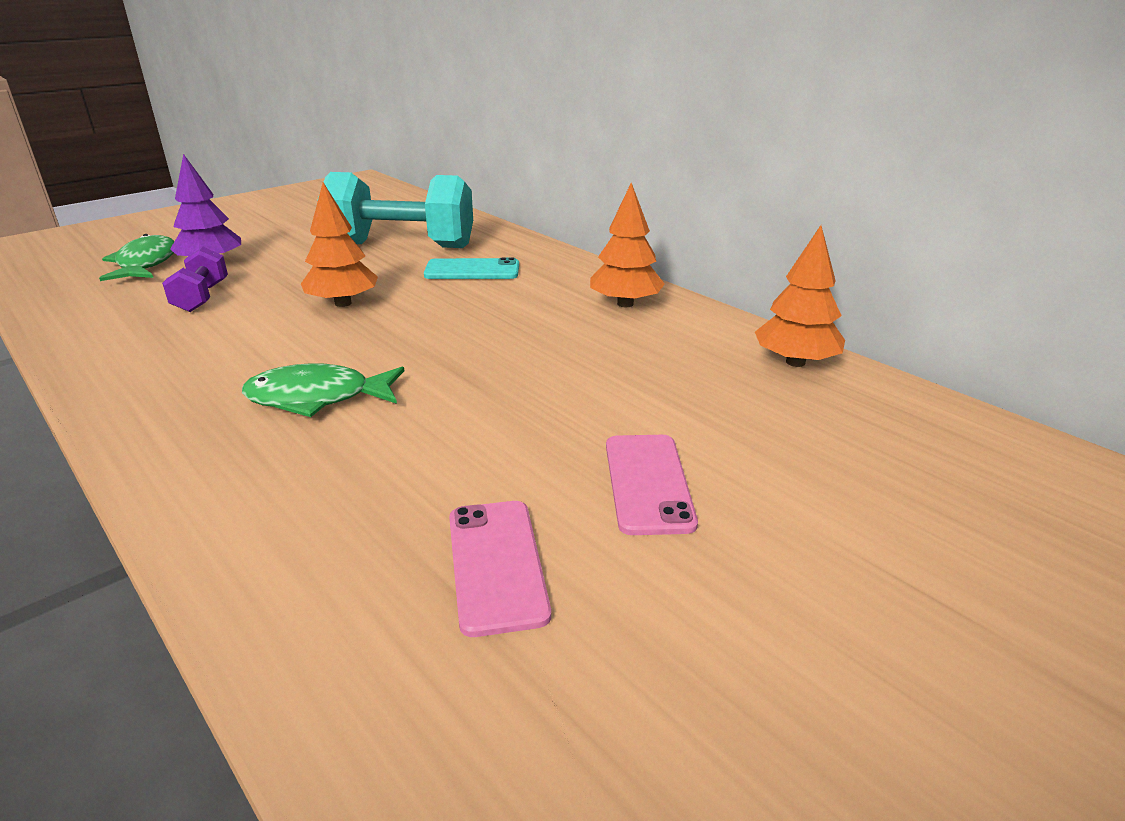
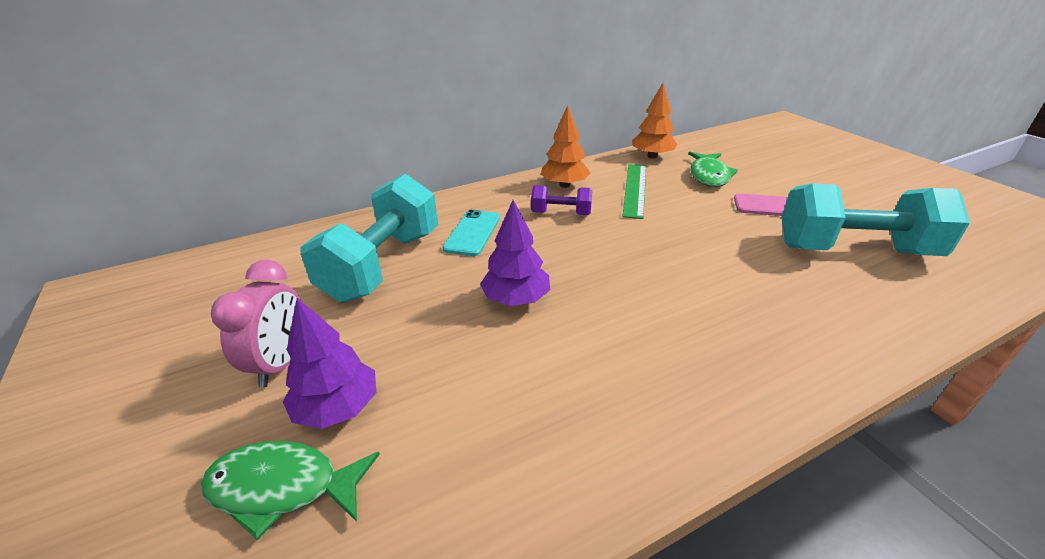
camera: 75 degrees left, 5 degrees up
purple dumbbell [162,247,228,312] -> purple dumbbell moved to [531,185,592,215]
green fish [242,363,404,417] -> green fish moved to [688,152,738,187]
orange tree [301,182,378,307] -> purple tree [480,200,550,306]
pink phone [449,501,551,637] -> turquoise dumbbell [782,184,970,256]
none -> pink clock [211,259,301,388]
none -> green ruler [622,164,646,219]

